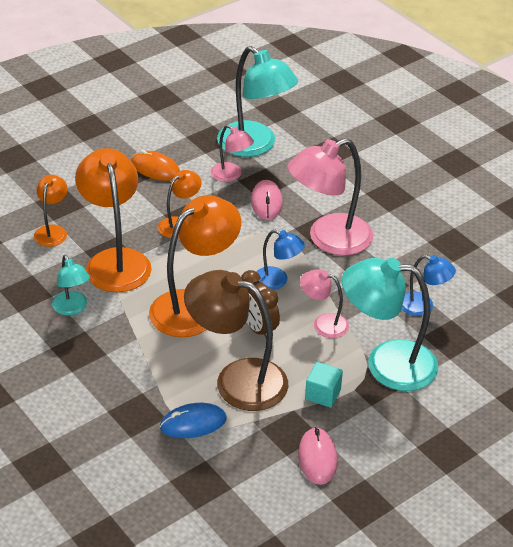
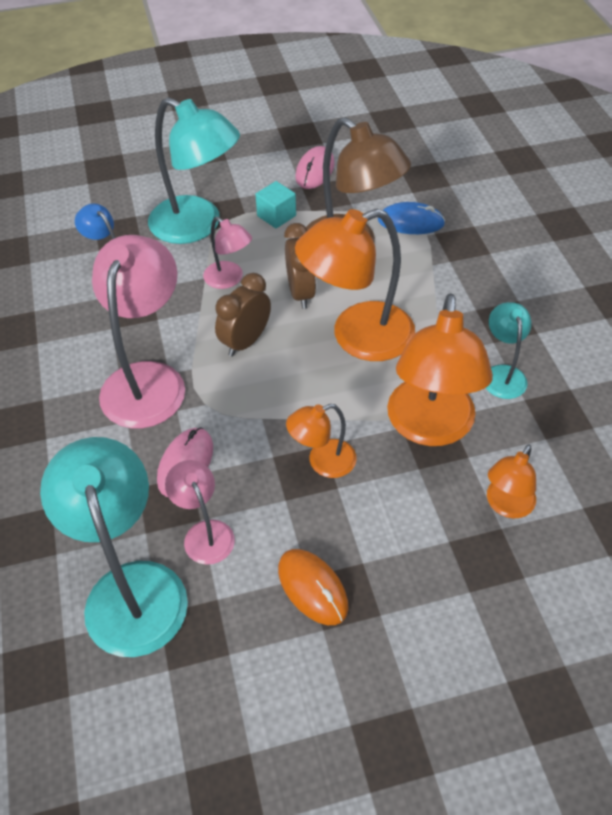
camera: 155 degrees left, 10 degrees up
blue lamp [256,230,305,290] -> brown clock [215,273,271,357]
pink lamp [287,138,373,255] -> pink lamp turned 75 degrees counterclockwise [92,235,185,428]

